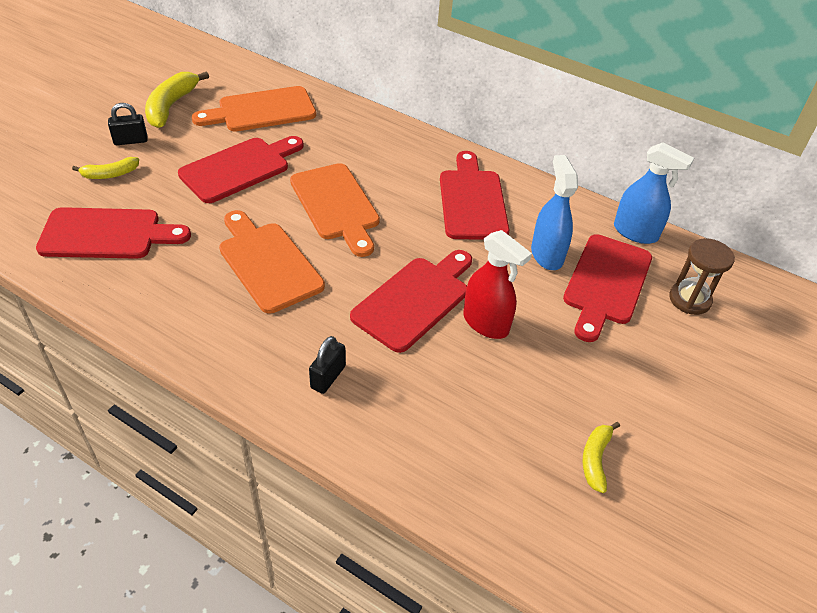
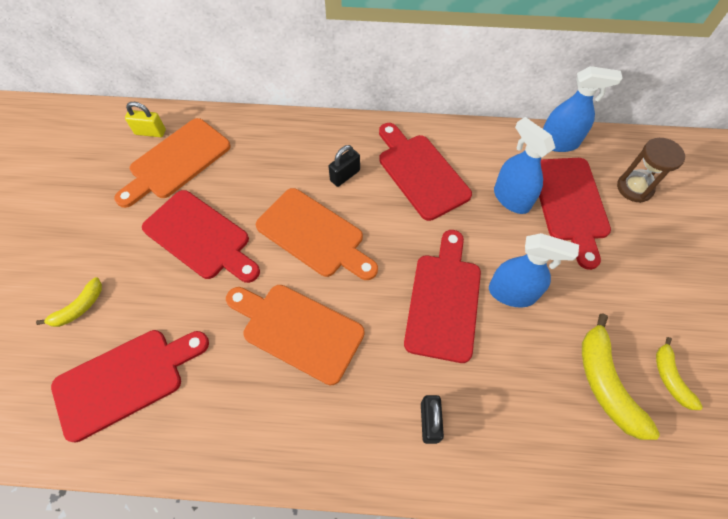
camera: 25 degrees left, 15 degrees up
black padlock [108,103,148,145] -> black padlock moved to [328,145,360,187]
yellow banana [145,71,209,128] -> yellow banana moved to [582,314,660,440]
red cutting board [178,136,304,203] -> red cutting board turned 105 degrees clockwise [142,190,260,283]
red spray bottle [463,230,532,339] -> blue spray bottle [489,233,579,308]
none -> yellow padlock [125,102,166,137]

